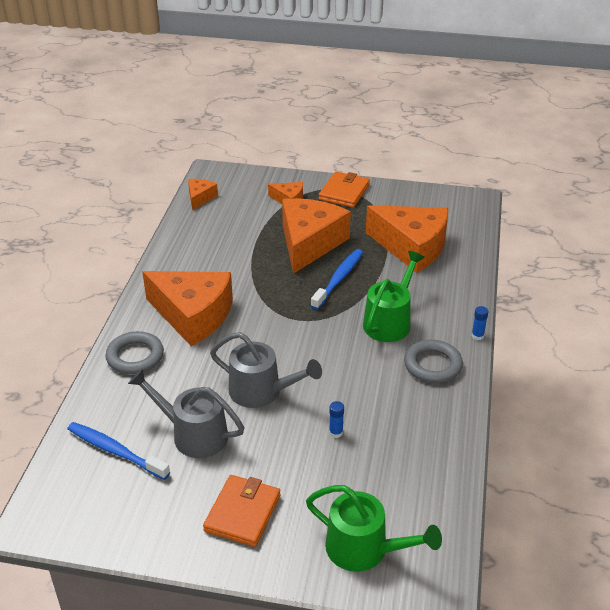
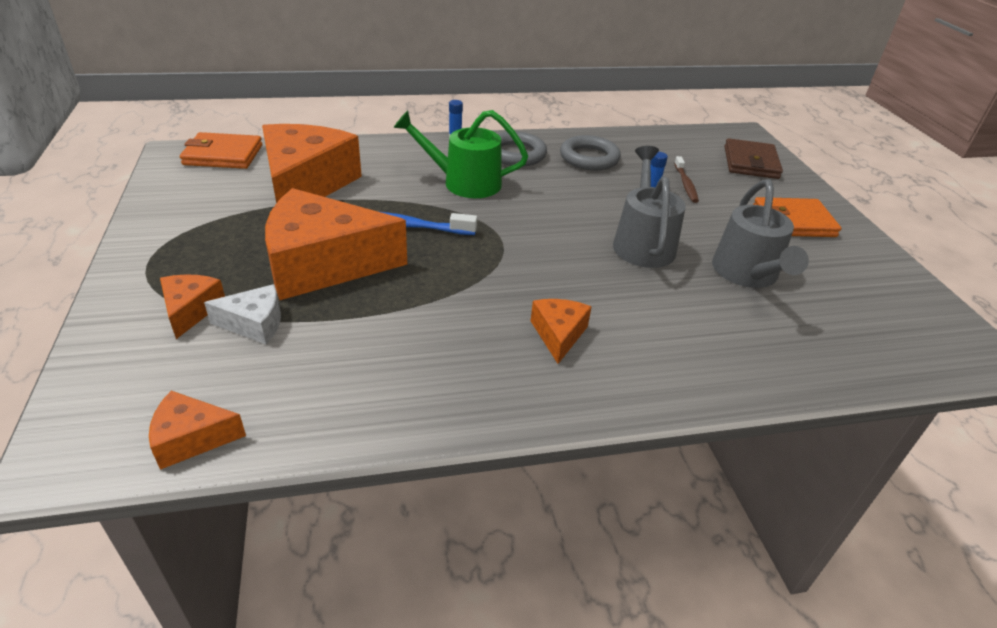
camera: 115 degrees left, 0 degrees up
blue toothbrush [67,422,170,480] -> none
grey ring [105,331,164,374] -> grey ring moved to [560,135,621,171]
orange cheese [142,271,233,346] -> orange cheese [531,299,591,364], size x0.46
green watering can [306,485,442,572] -> brown wallet [725,138,783,179]
orange wallet [319,171,370,208] -> orange wallet moved to [180,132,262,169]
none -> white cheese [204,284,281,344]
none -> brown toothbrush [674,156,699,203]

